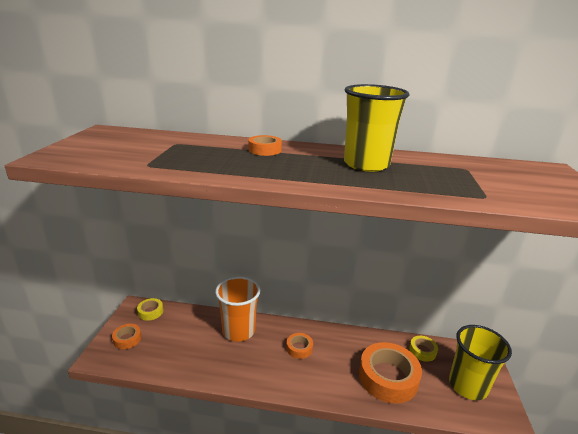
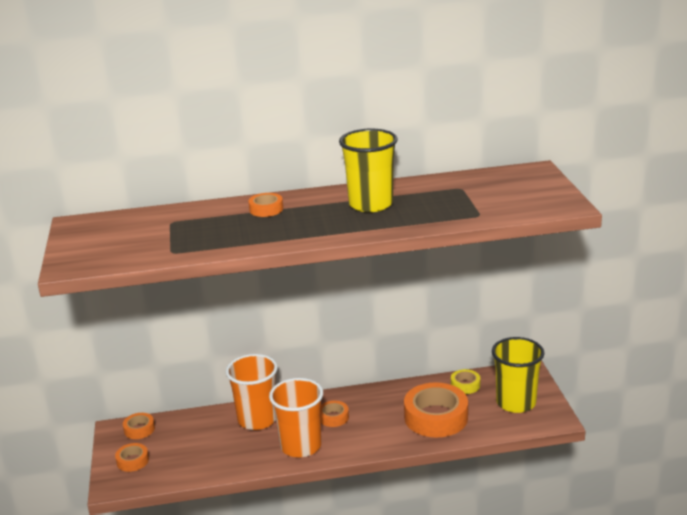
camera: 15 degrees left, 0 degrees up
yellow tape [137,298,163,321] -> orange tape [123,413,155,439]
none -> orange cup [269,378,323,457]

